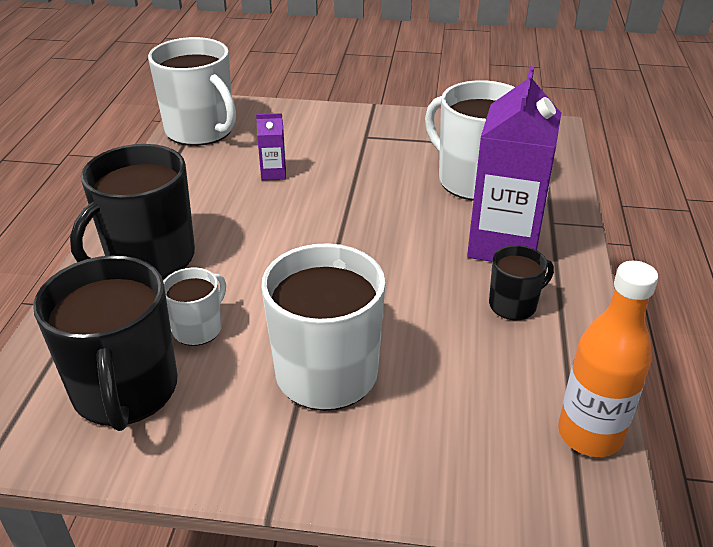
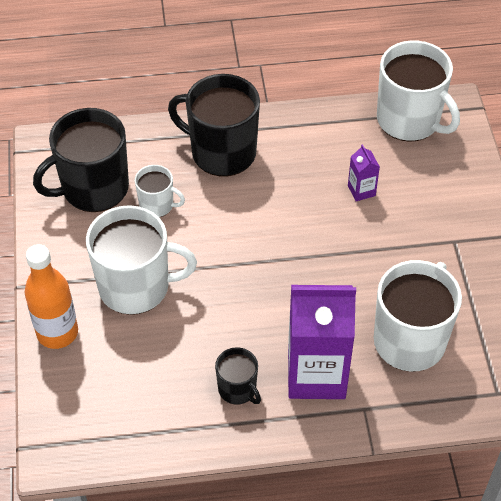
camera: 75 degrees right, 15 degrees up
white mug [148,37,236,146] -> white mug turned 75 degrees counterclockwise [377,41,460,142]
orange bottle [558,261,658,457] -> orange bottle moved to [25,244,78,349]

